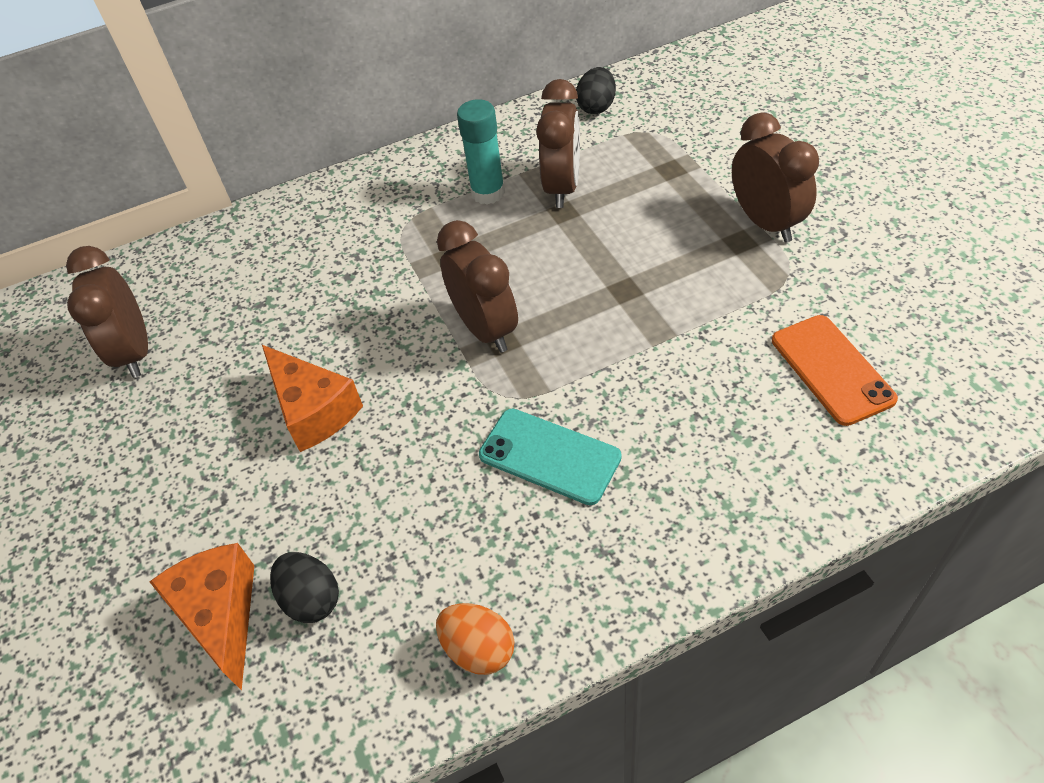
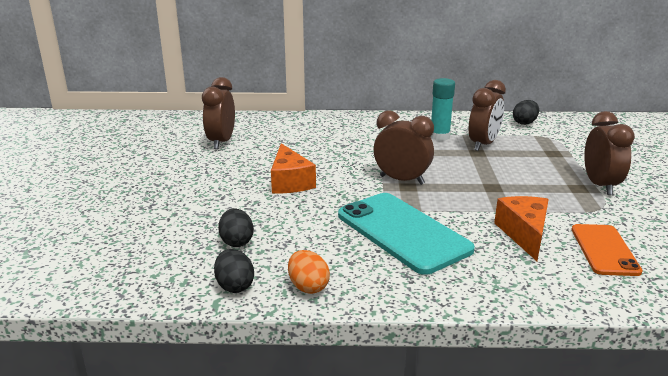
camera: 20 degrees right, 25 degrees down
orange cheese [149,543,255,691] -> orange cheese moved to [494,196,549,261]
brown clock [437,220,518,353] -> brown clock turned 60 degrees counterclockwise [374,110,434,185]
turquoise phone [479,409,622,505] -> turquoise phone [338,193,475,275], size x1.66
none -> black egg [214,249,254,293]

